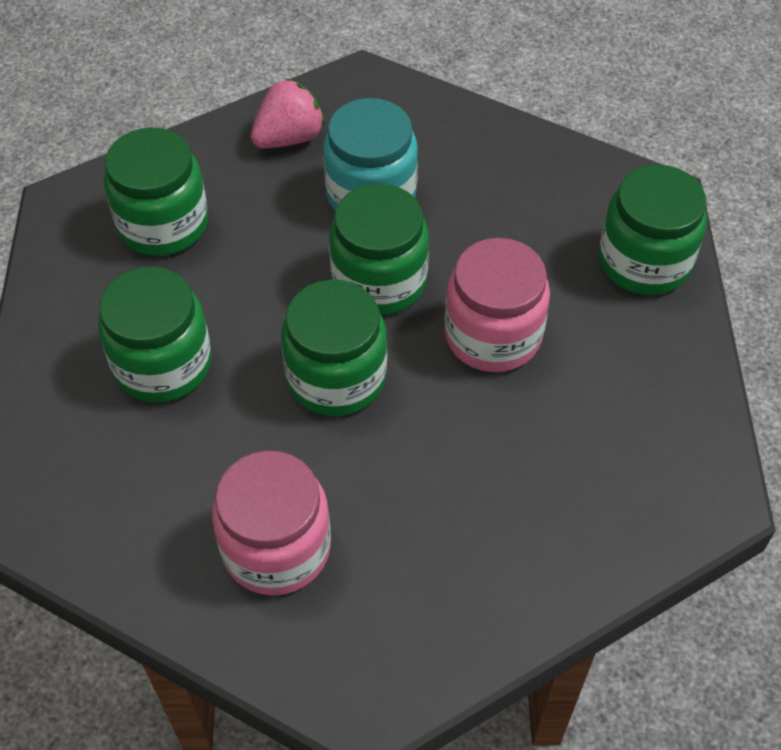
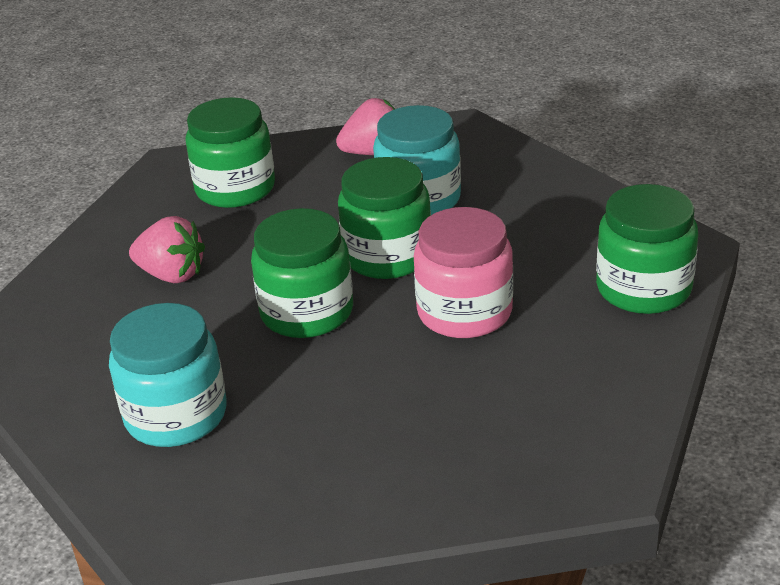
camera: 25 degrees right, 20 degrees down
green jar [98,267,212,403] -> pink strawberry [129,216,205,283]
pink jar [212,451,331,596] -> turquoise jar [109,303,227,447]

